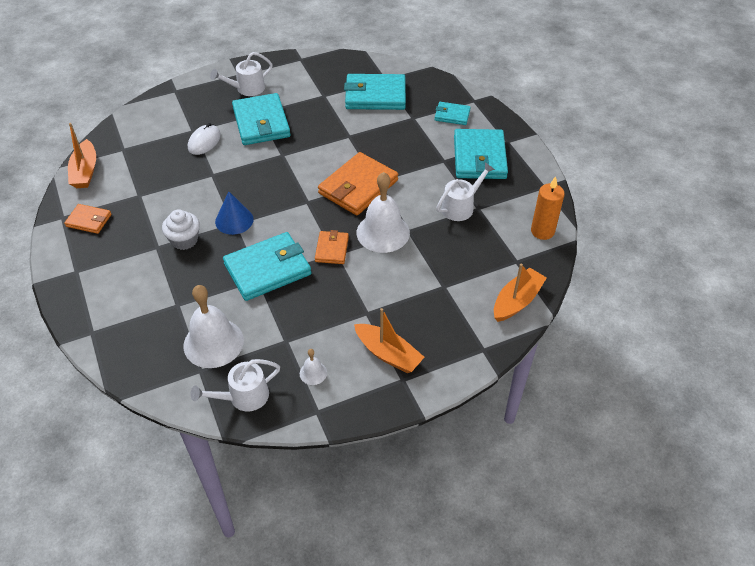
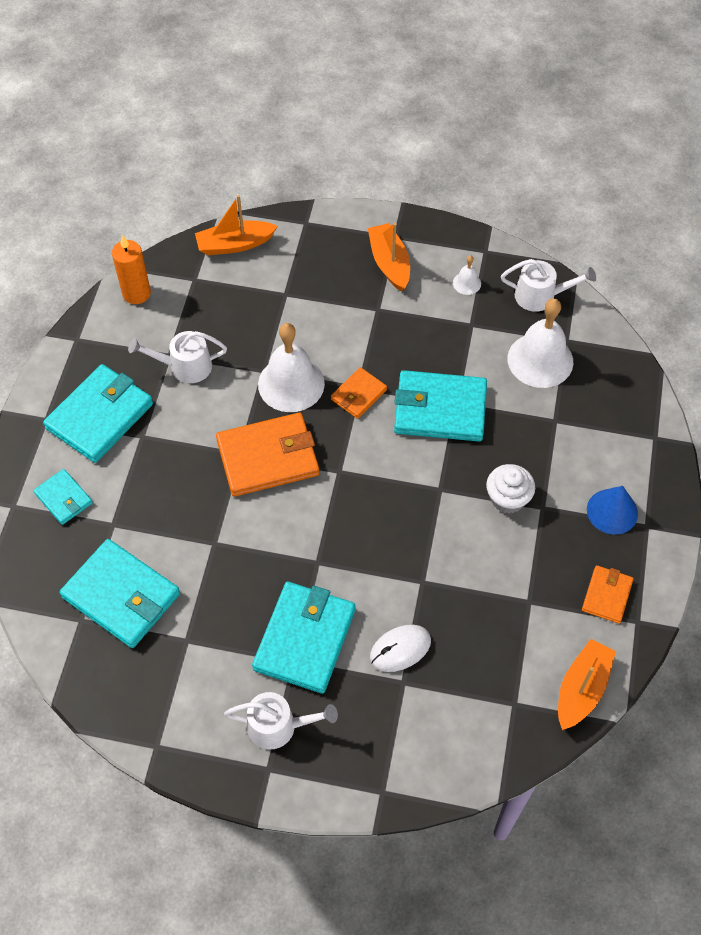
camera: 145 degrees left, 10 degrees up
orange wallet [64,204,111,234] -> orange wallet turned 60 degrees clockwise [582,565,634,623]
blue cone [215,191,254,235] -> blue cone moved to [587,486,638,535]

